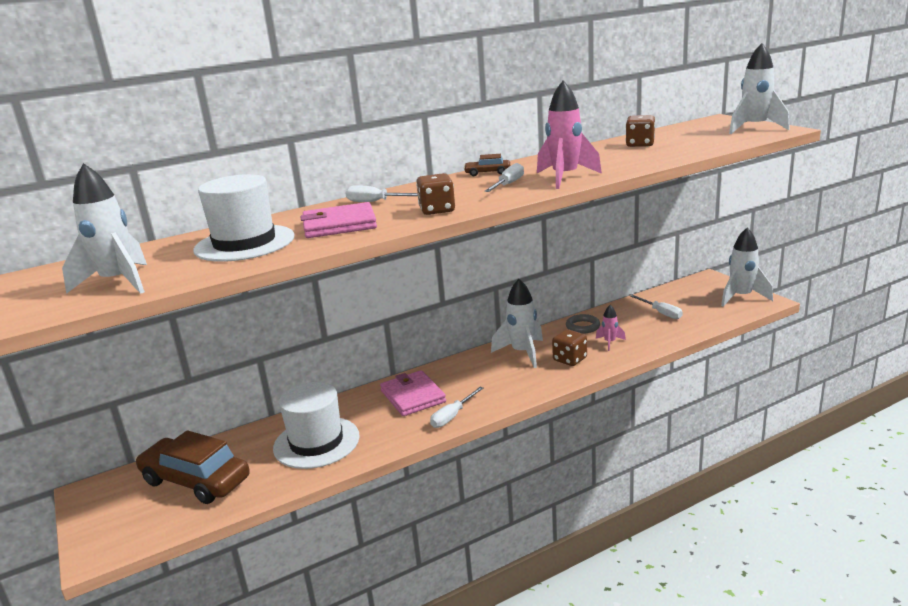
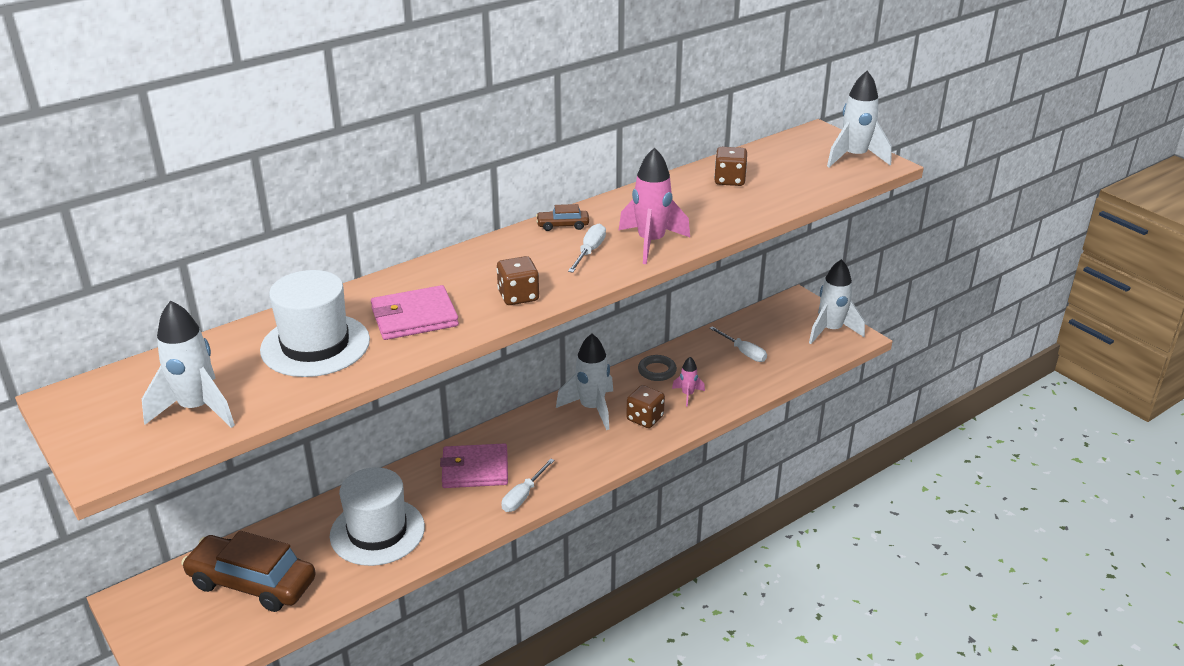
camera: 10 degrees left, 10 degrees up
white screwdriver [345,185,418,202] -> none
pink wallet [380,370,446,416] -> pink wallet turned 60 degrees counterclockwise [440,443,508,488]

